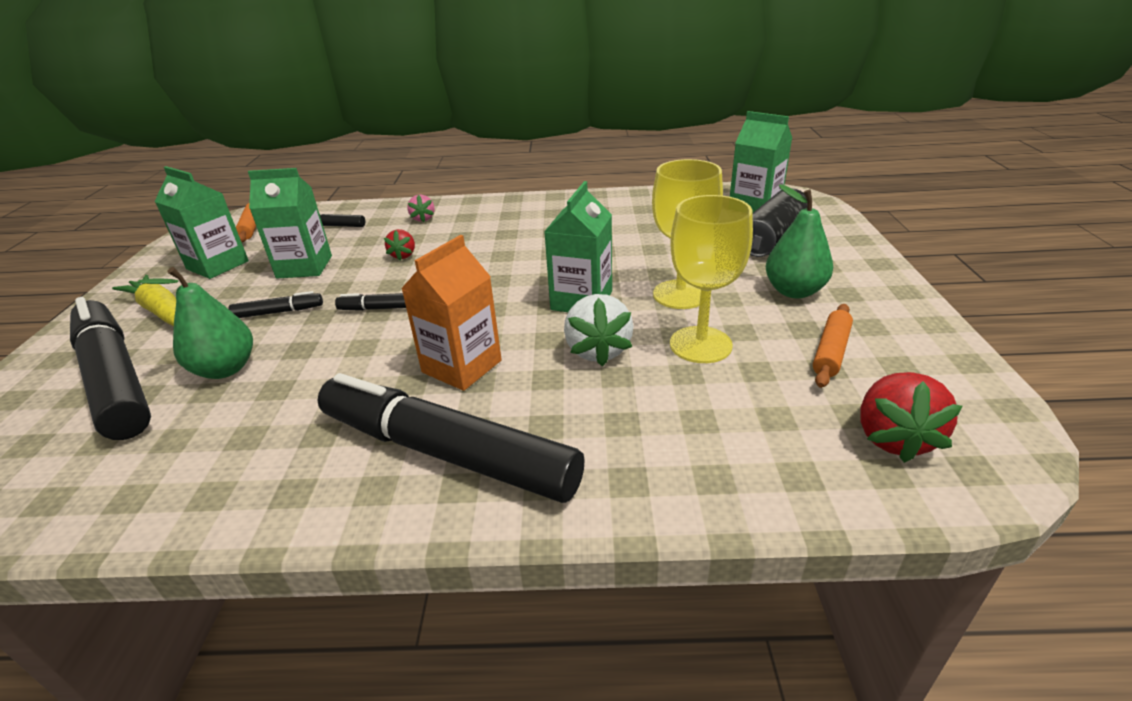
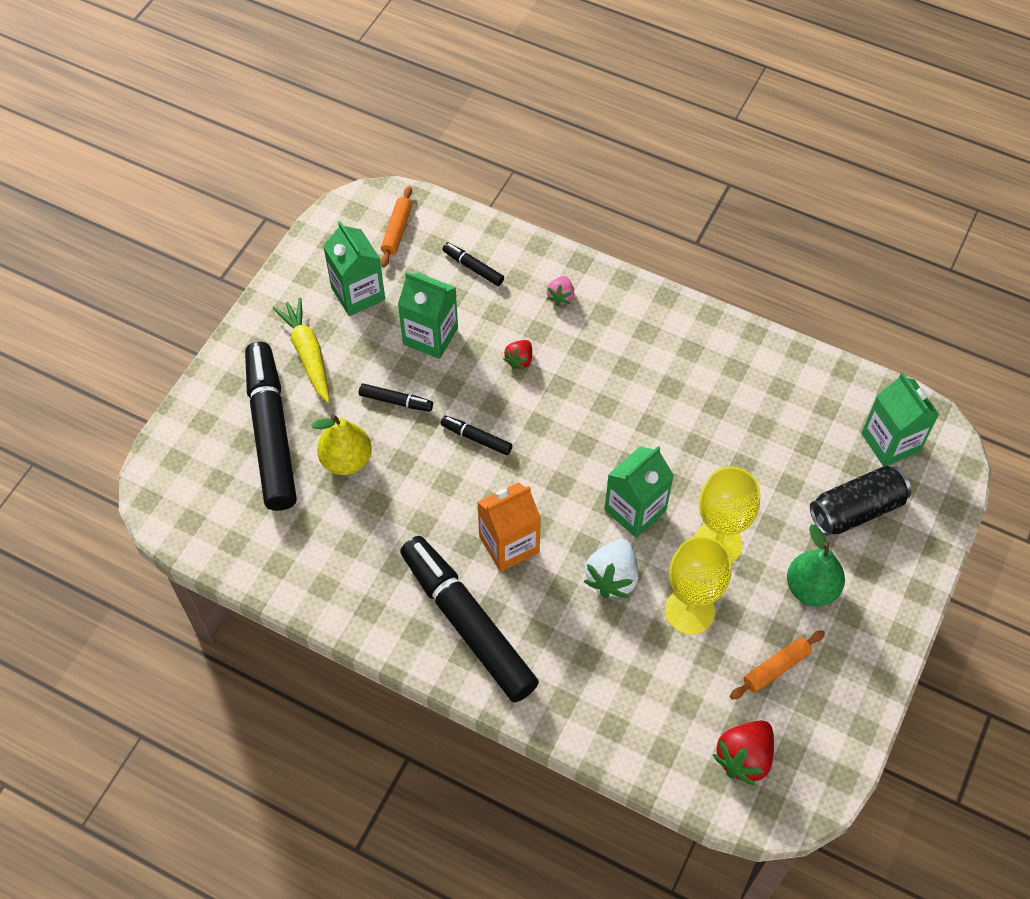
camera: 25 degrees right, 25 degrees up
green pear [138,267,253,379] -> yellow pear [311,414,372,475]

